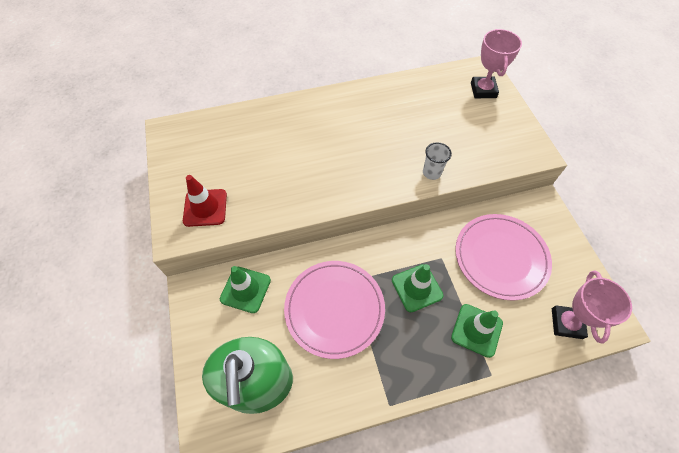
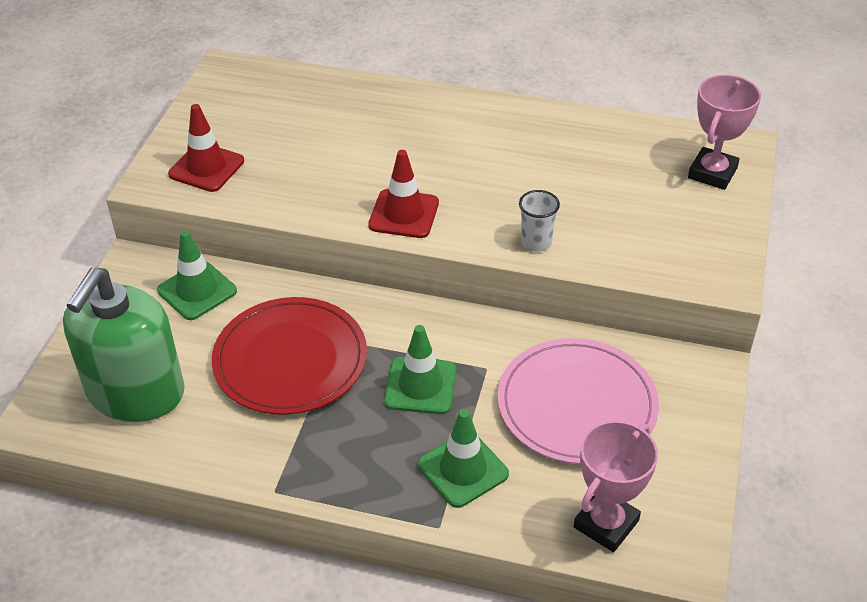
camera: 30 degrees right, 15 degrees down
pink plate [284,261,385,359] -> red plate [212,297,367,415]
none -> red traffic cone [368,150,439,238]

